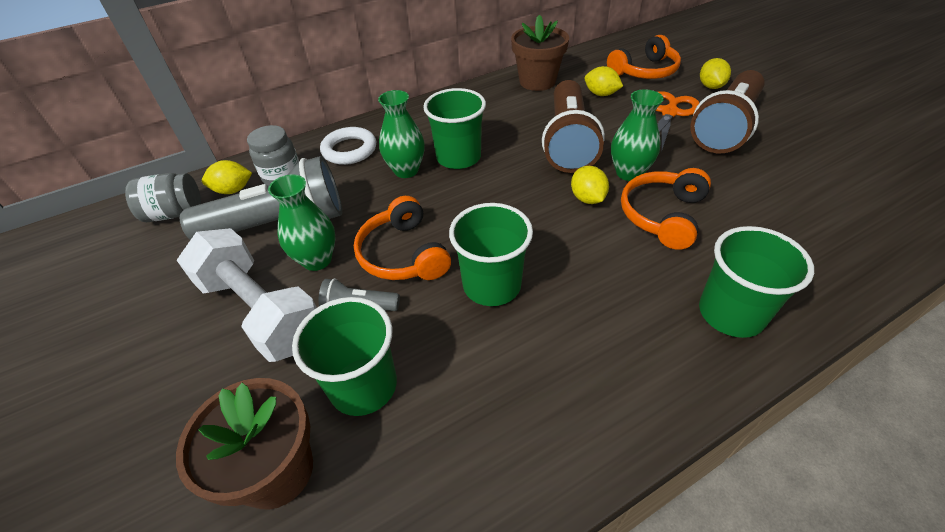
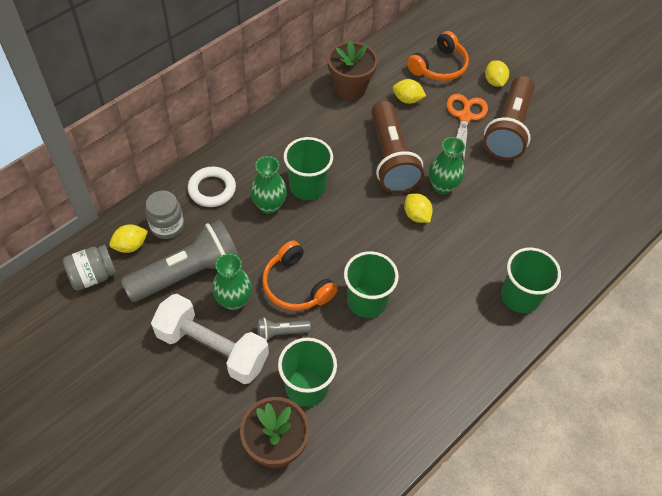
camera: 20 degrees left, 10 degrees up
orange headphones [621,168,711,250] -> none

